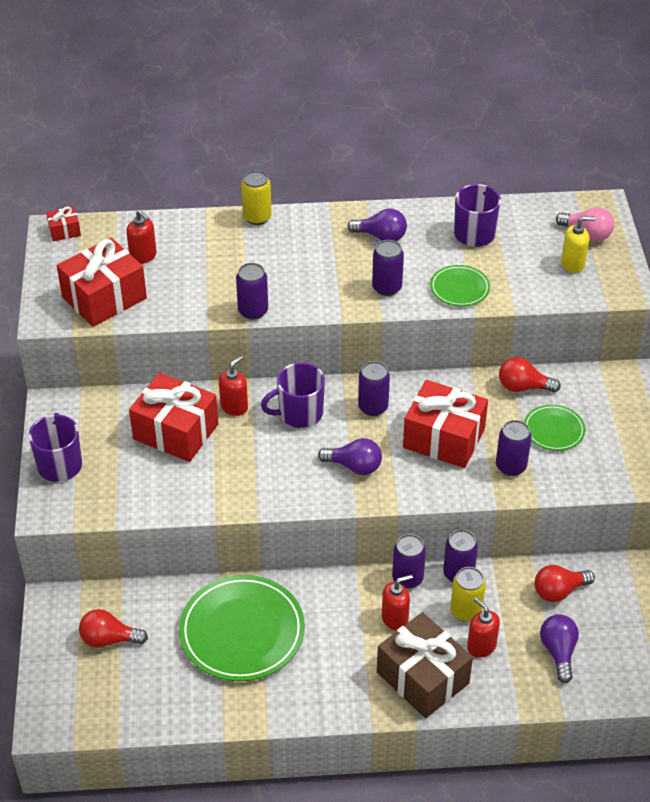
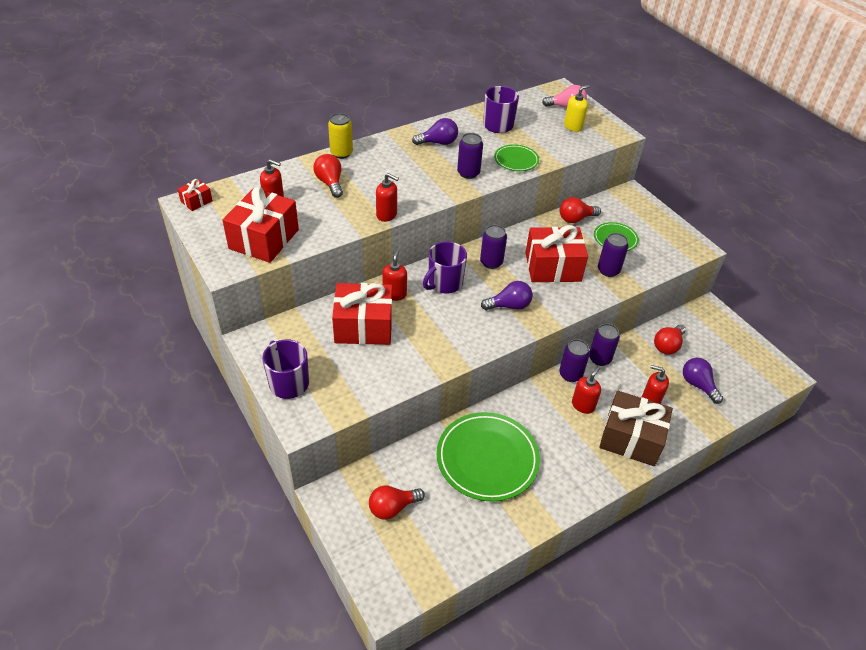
camera: 30 degrees left, 0 degrees up
purple can [236,263,268,320] -> red soap dispenser [376,173,399,222]
yellow can [450,567,486,622] -> none
none -> red light bulb [313,154,343,198]

